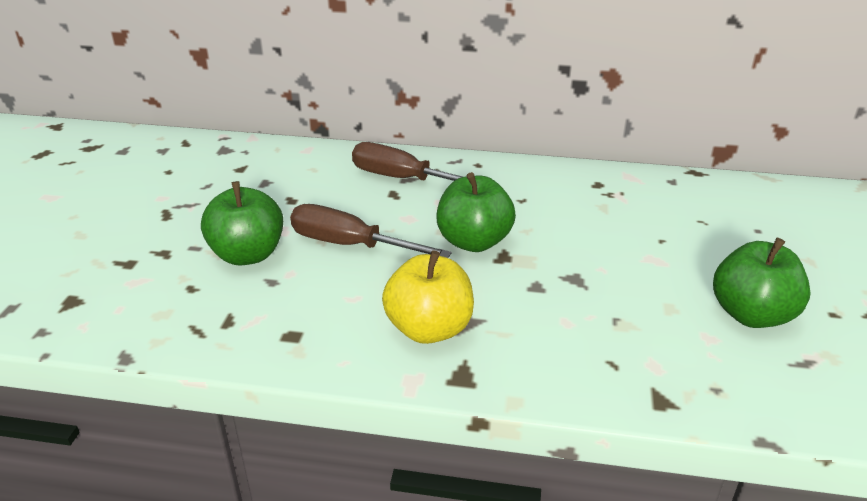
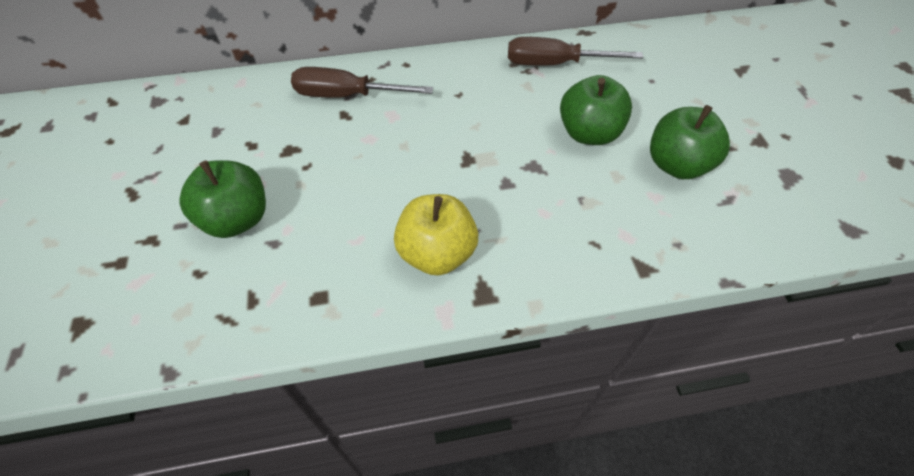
camera: 20 degrees left, 20 degrees up
brown screwdriver [290,204,452,258] -> brown screwdriver moved to [508,37,643,66]
green apple [436,172,516,252] -> green apple moved to [560,75,632,145]

